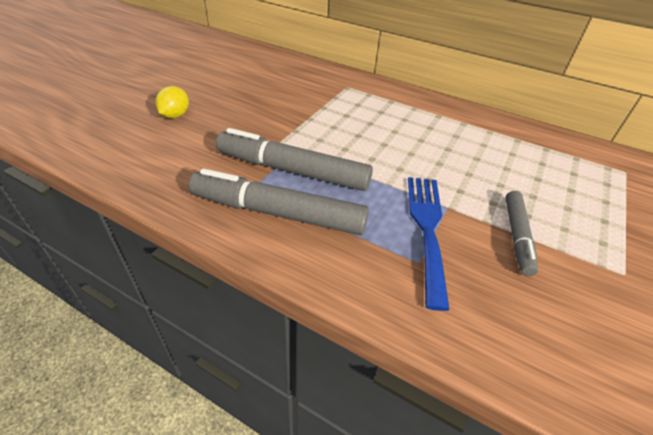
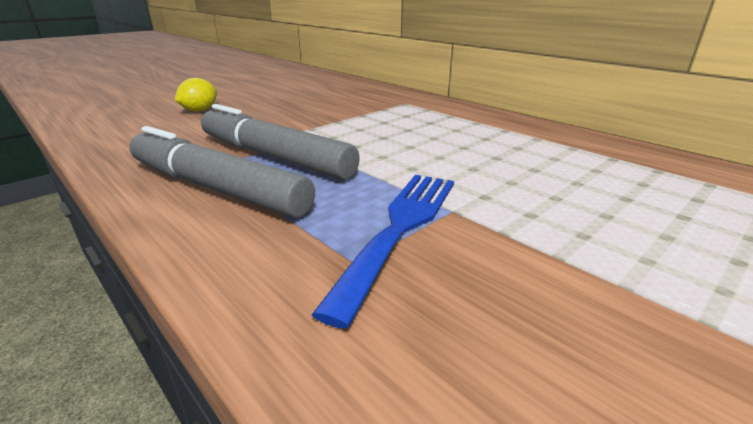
camera: 20 degrees right, 15 degrees down
grey marker [505,191,538,276] -> none

